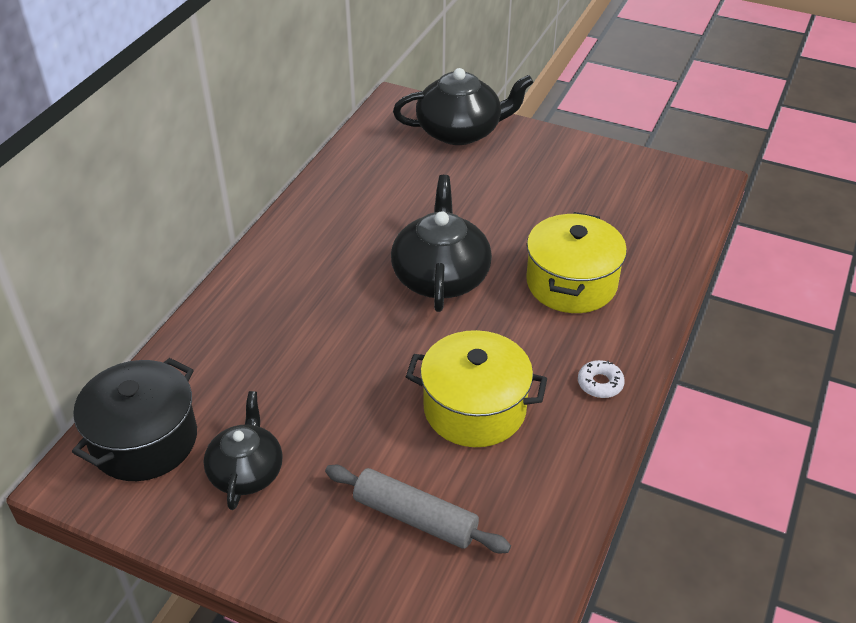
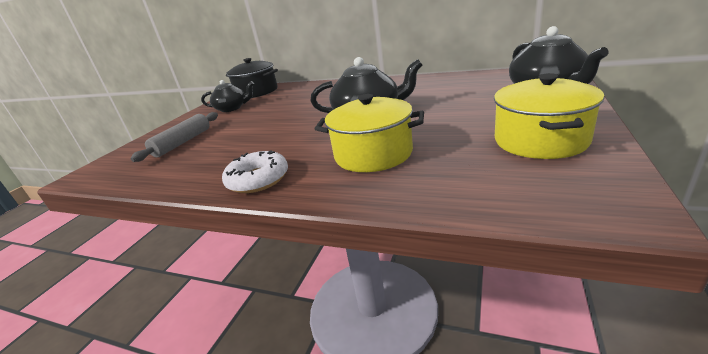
camera: 90 degrees right, 15 degrees down
yellow pot [406,330,547,447] -> yellow pot moved to [494,73,604,159]
white donut [578,360,625,398] -> white donut [222,150,288,193], size x1.72

